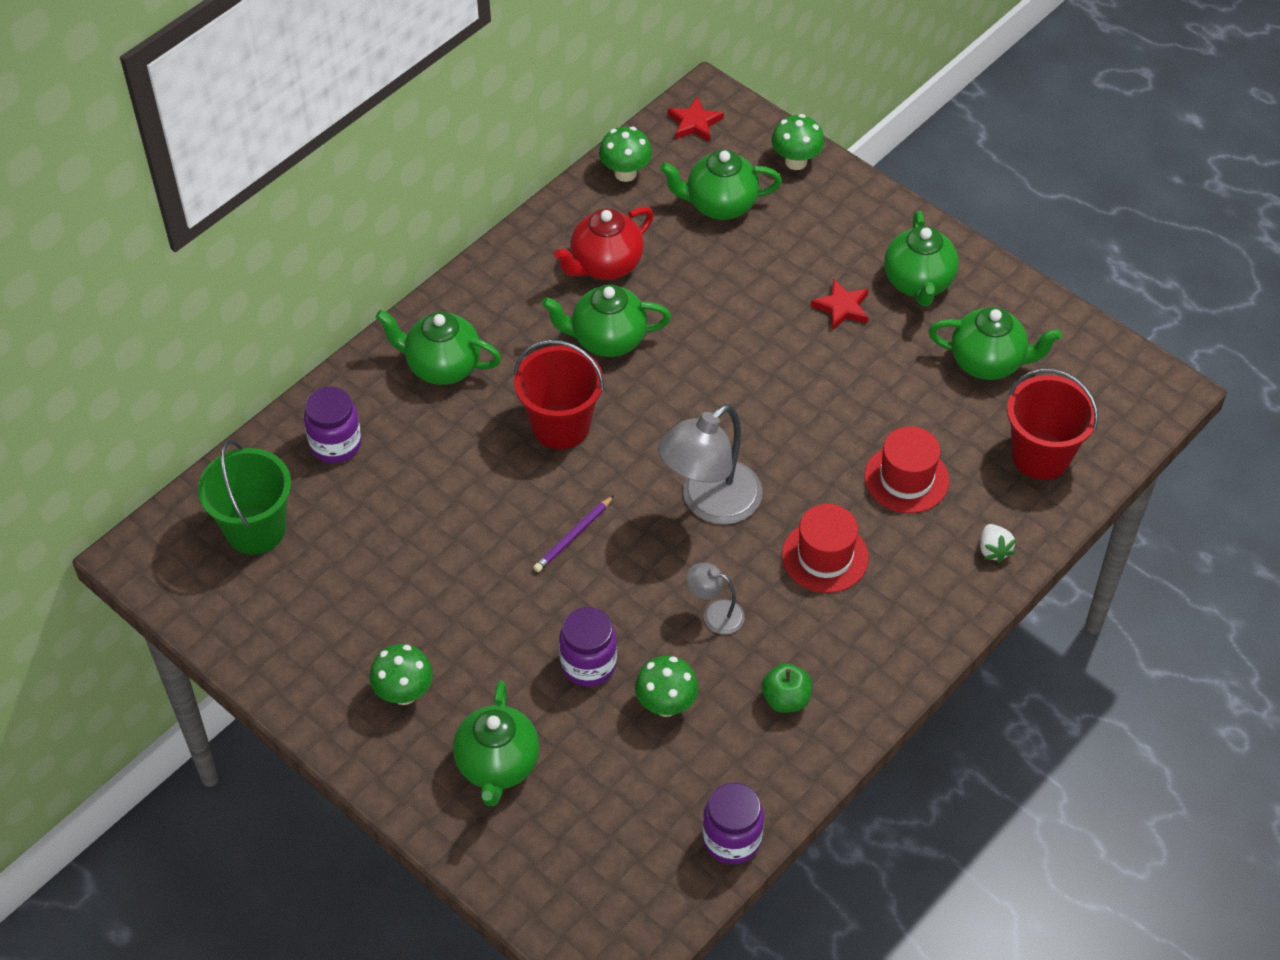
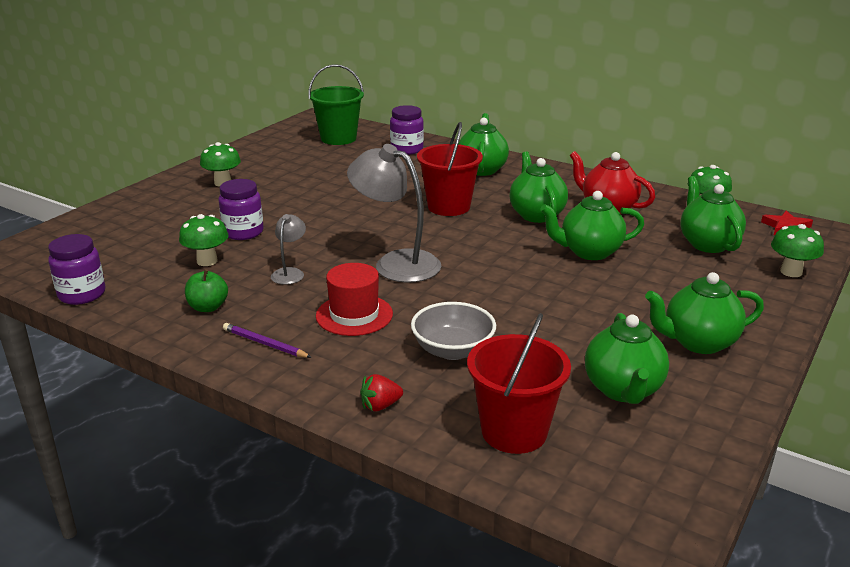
camera: 80 degrees right, 25 degrees down
green teapot [453,681,539,806] -> green teapot moved to [540,191,644,260]
purple pencil [533,495,614,572] -> purple pencil moved to [223,323,312,358]
red star [811,279,869,330] -> none
red hat [864,426,949,513] -> grey bowl [411,302,496,360]
white strawberry [980,524,1016,563] -> red strawberry [360,374,403,412]

